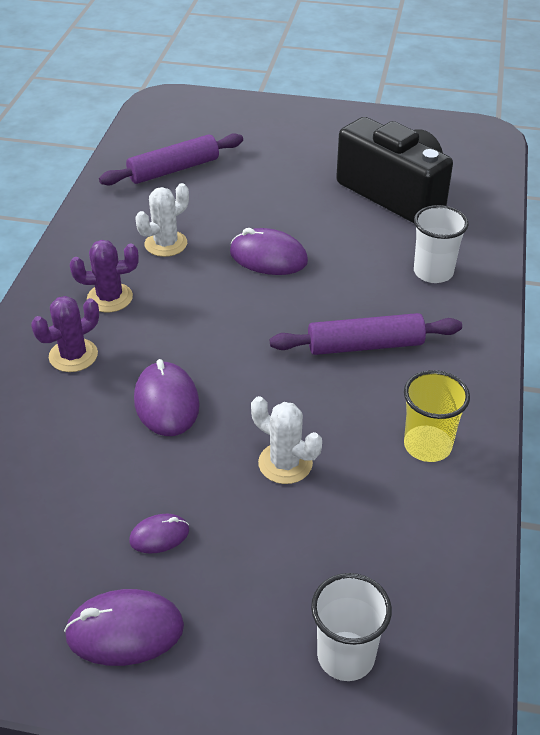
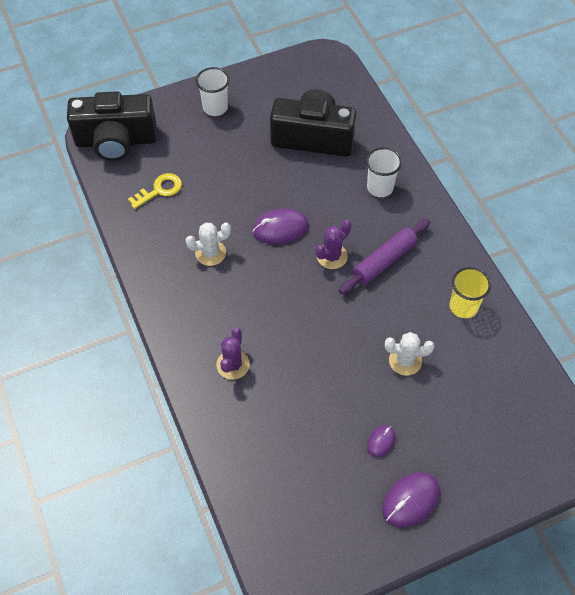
camera: 35 degrees left, 15 degrees up
purple cactus [70,240,139,312] -> purple cactus moved to [315,220,352,269]
purple rolling pin [99,133,243,185] -> yellow key [128,173,182,209]
purple mouse [134,359,200,436] -> none
white cactus [135,183,189,257] -> white cactus turned 60 degrees clockwise [186,222,231,266]
white cup [311,573,392,681] -> white cup moved to [196,67,230,116]
none -> black camera [67,91,156,161]

